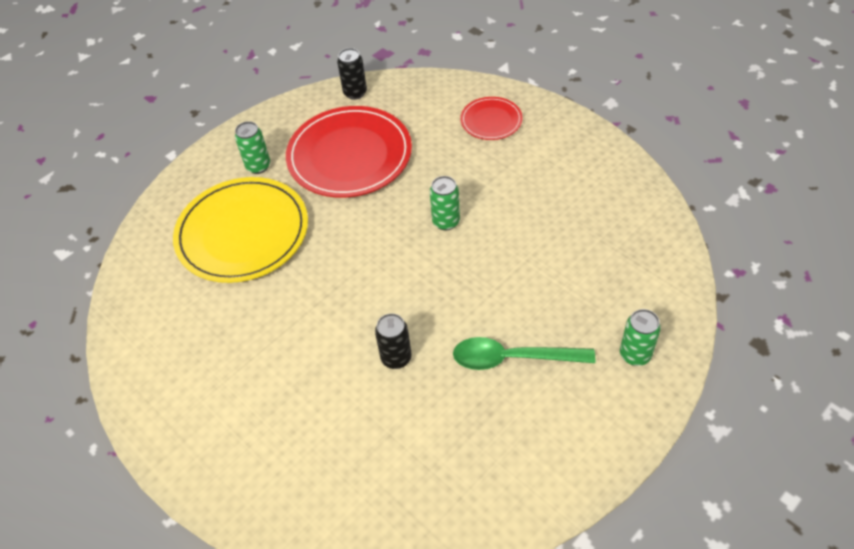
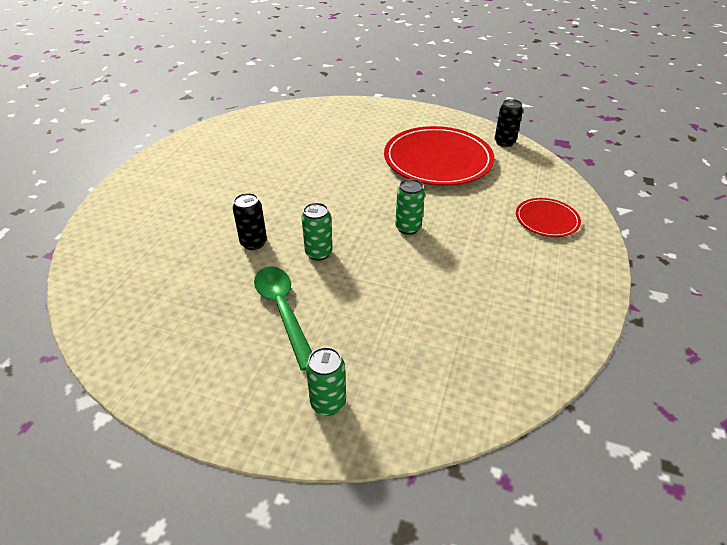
camera: 60 degrees right, 10 degrees down
yellow plate [173,177,308,283] -> none
green can [235,121,270,174] -> green can moved to [302,203,333,261]

